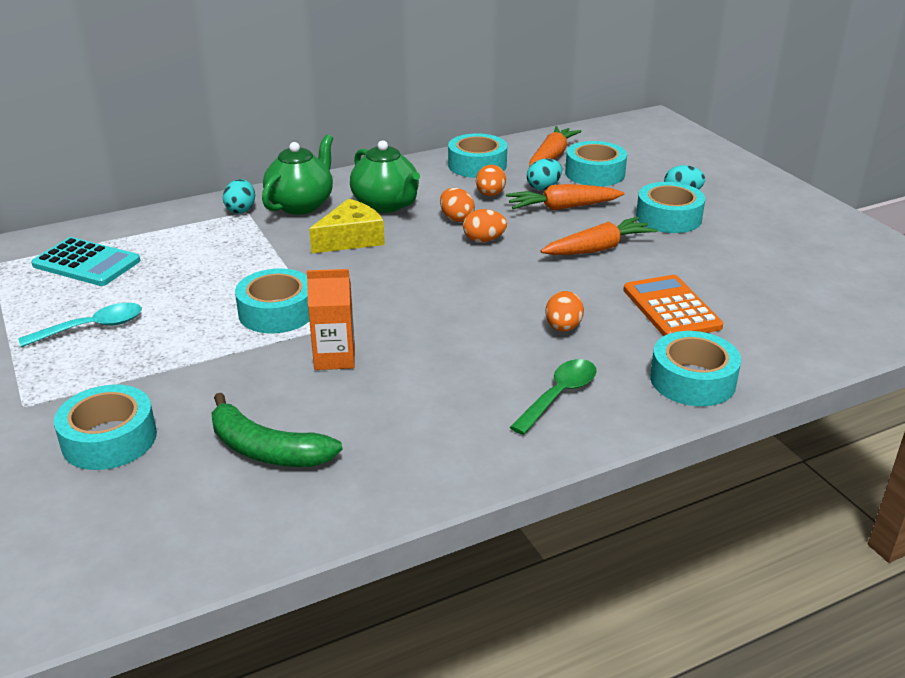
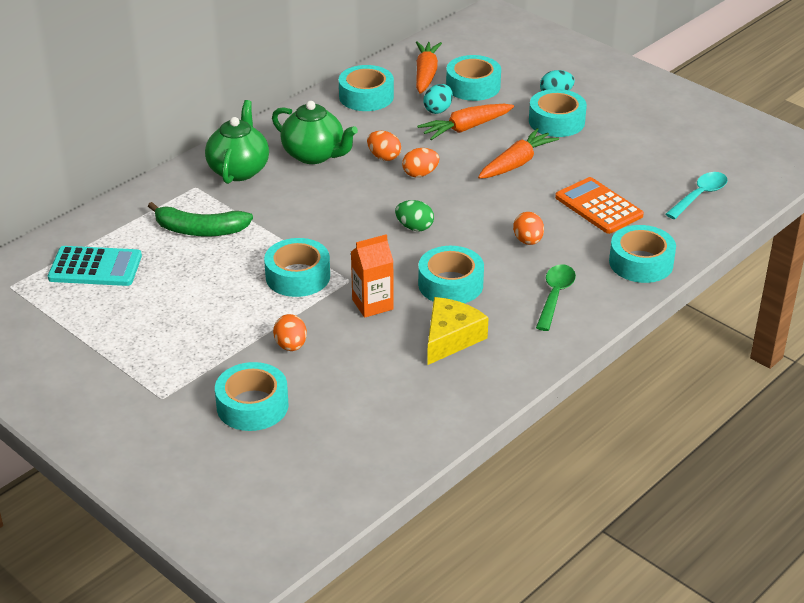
camera: 20 degrees left, 5 degrees up
turquoise spoon [18,303,142,347] -> turquoise spoon moved to [665,172,728,219]
green banana [212,393,343,467] -> green banana moved to [148,202,253,237]
turquoise egg [223,179,255,214] -> none
yellow cheese [309,199,385,254] -> yellow cheese moved to [427,297,489,365]
orange egg [476,165,506,196] -> orange egg moved to [273,314,307,351]
none -> green egg [395,200,434,231]
none -> turquoise tape [418,246,484,303]

